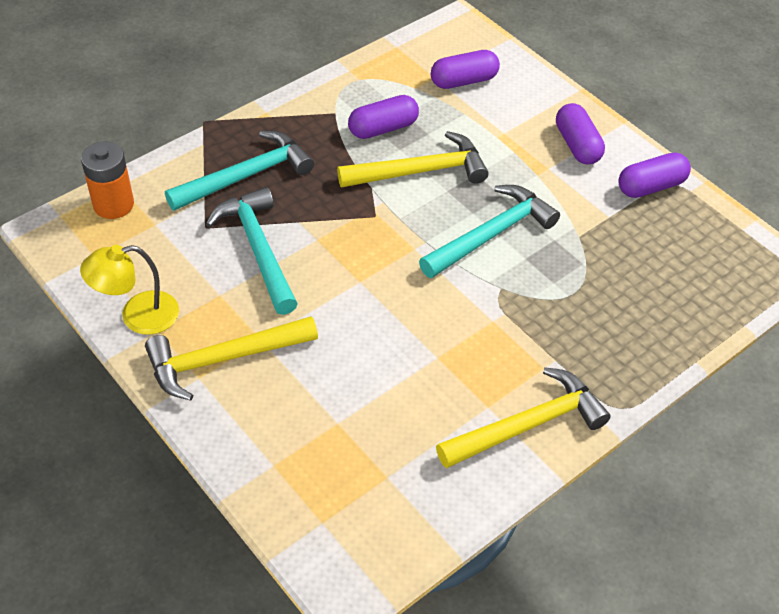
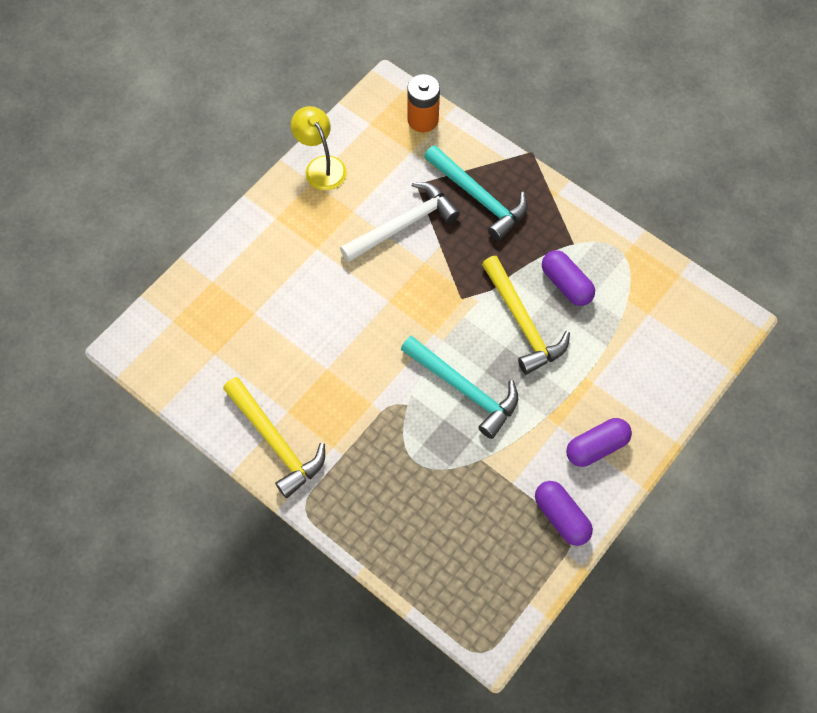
camera: 80 degrees right, 15 degrees up
yellow hammer [145,316,318,401] -> none
turquoise hammer [206,187,298,315] -> white hammer [340,182,460,262]
purple capsule [431,50,500,89] -> none

